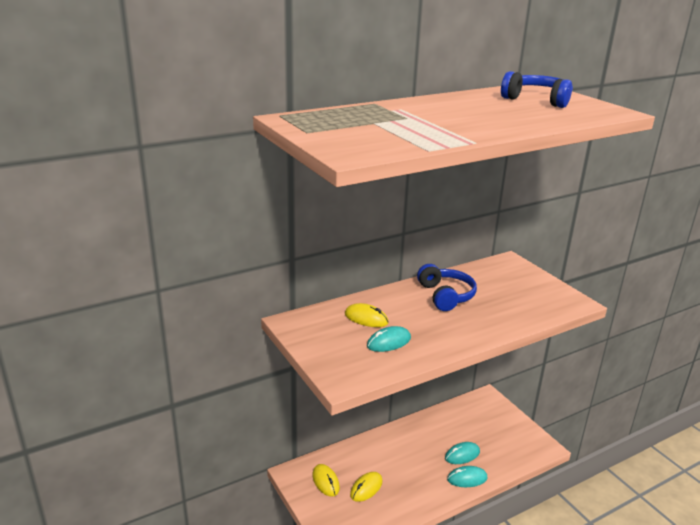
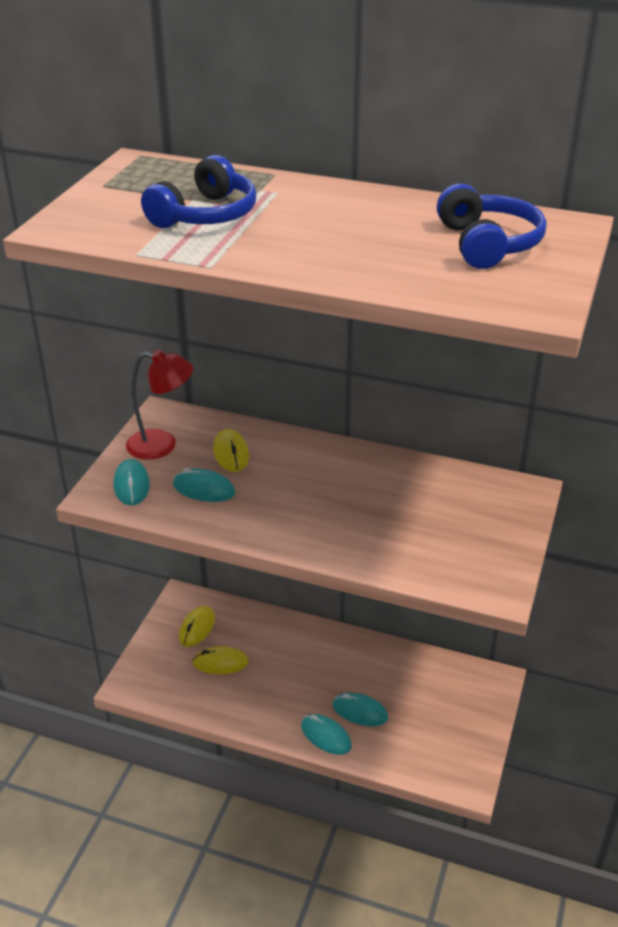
camera: 50 degrees right, 10 degrees up
blue headphones [417,264,477,311] -> blue headphones moved to [141,155,256,228]
none -> turquoise mouse [113,459,150,505]
none -> red lamp [126,350,193,460]

